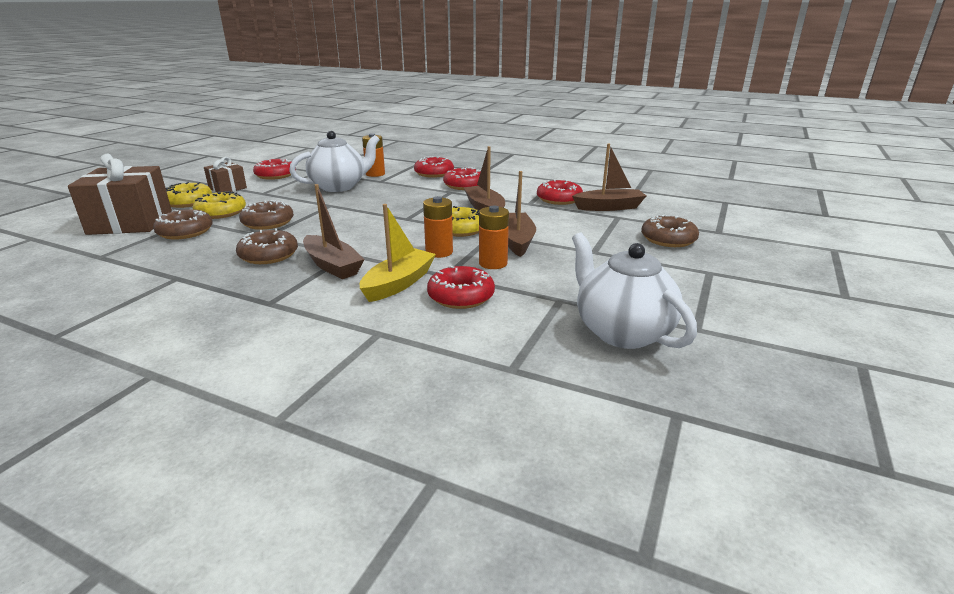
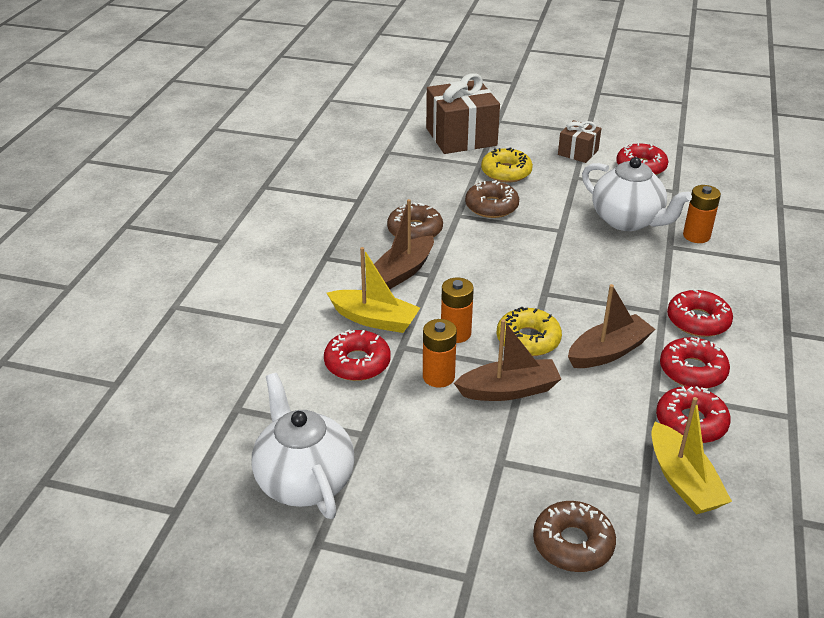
camera: 80 degrees right, 10 degrees up
brown donut [153,209,213,240] -> none
yellow donut [166,182,212,208] -> none
red donut [414,156,454,178] -> red donut moved to [660,337,730,388]
brown boat [572,143,646,211] -> yellow boat [651,397,732,514]
white teapot [572,232,697,349] -> white teapot turned 75 degrees counterclockwise [252,373,355,519]

